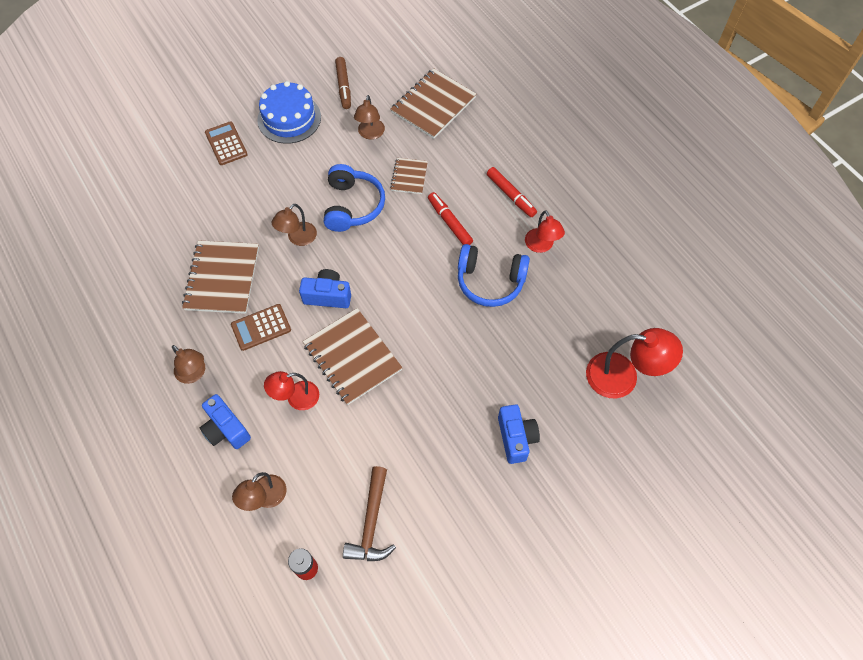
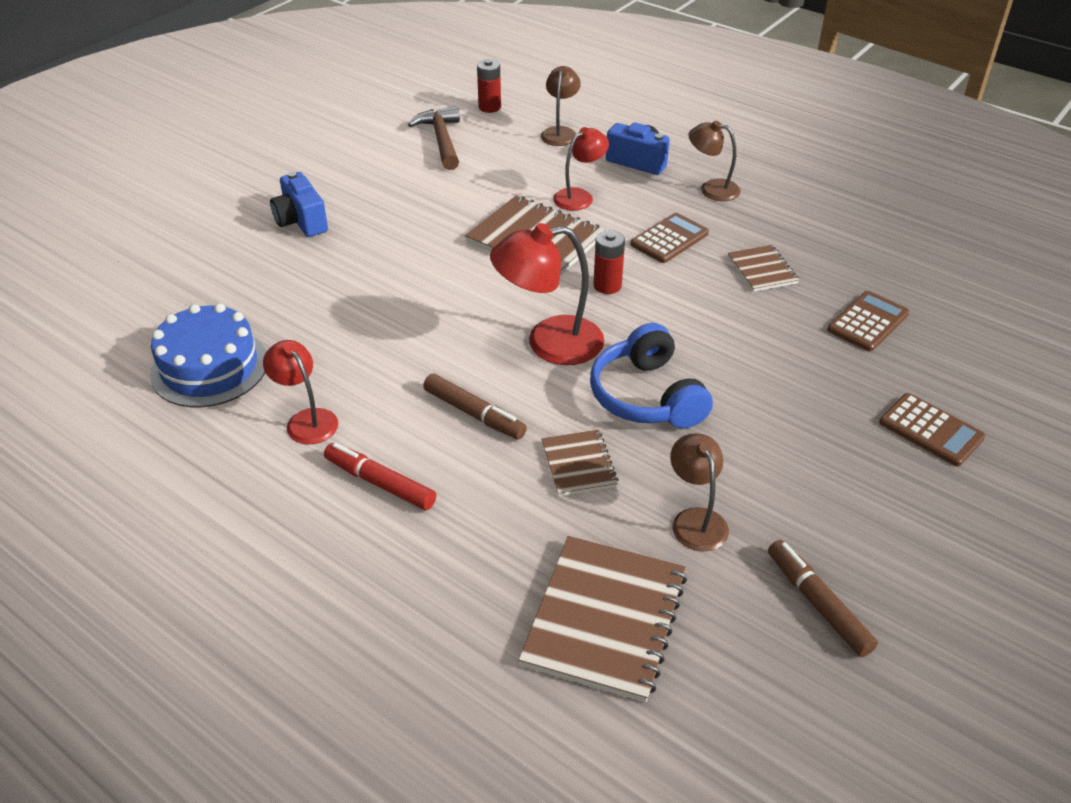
camera: 160 degrees right, 20 degrees down
brown notebook [182,240,259,314] -> brown notebook [728,245,799,292], size x0.54
blue cake [257,81,321,144] -> blue cake moved to [150,303,266,407]
brown lamp [272,204,317,246] -> none
blue camera [299,269,351,308] -> red battery [593,230,625,294]
red marker [428,192,473,245] -> brown marker [423,374,527,439]
blue headphones [458,244,530,307] -> none
red lamp [586,328,683,398] -> red lamp moved to [490,223,604,365]
none -> brown calculator [827,291,909,352]

